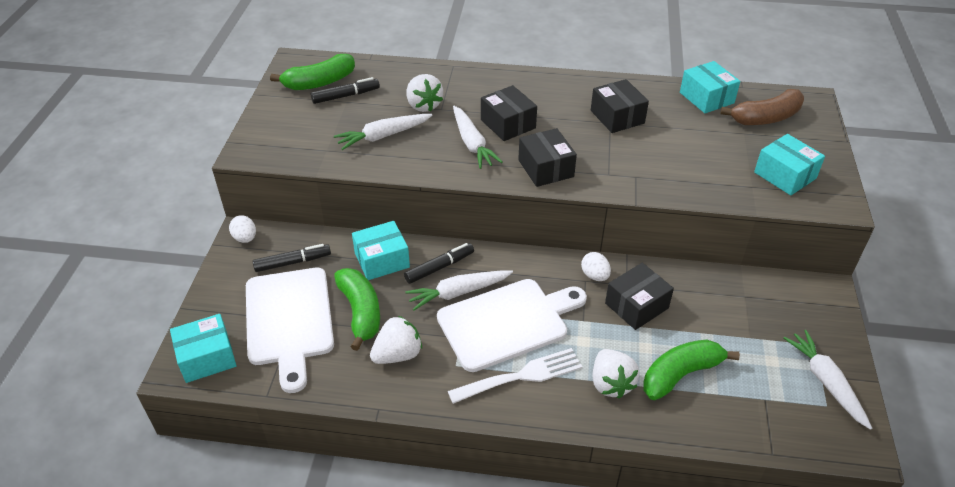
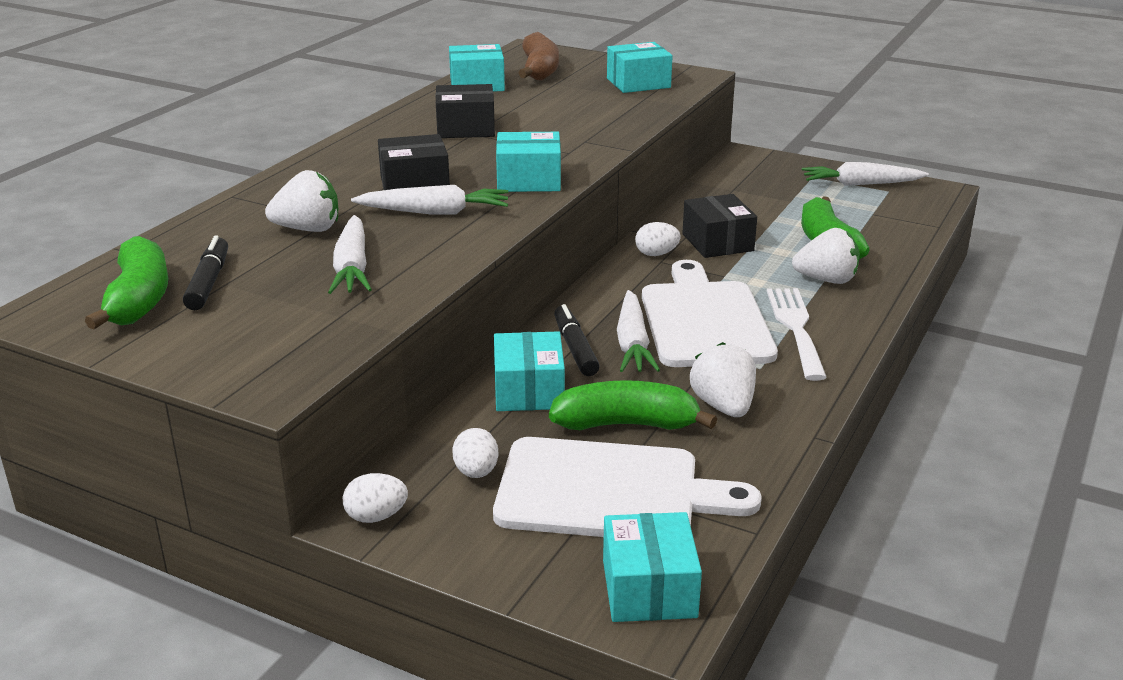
camera: 70 degrees left, 15 degrees down
black marker [253,244,331,272] -> white egg [452,428,498,478]
black box [518,128,577,187] -> turquoise box [496,132,561,192]

